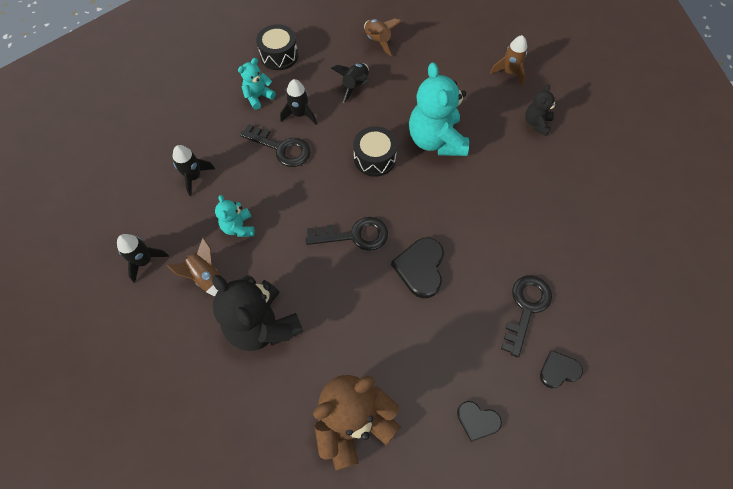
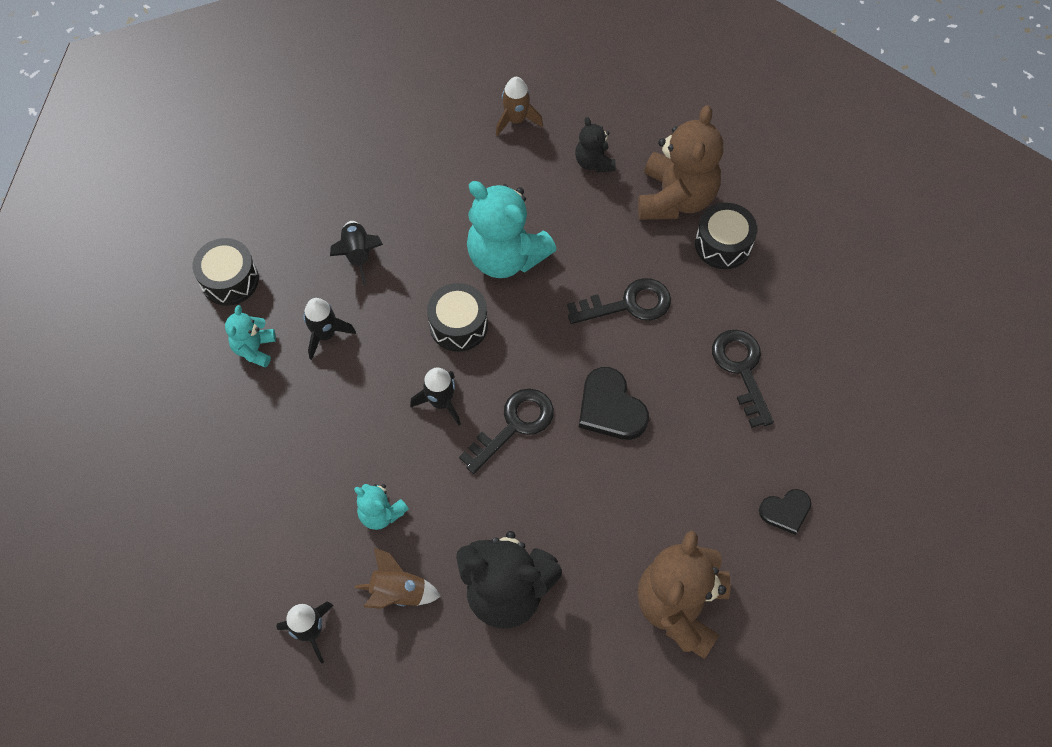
camera: 40 degrees left, 0 degrees up
black rocket [173,145,215,196] -> black rocket moved to [410,367,461,426]
black key [240,124,310,167] -> black key moved to [567,278,671,324]
brown rocket [364,18,401,56] -> none
black heart [540,350,583,388] -> none
none -> brown teddy bear [638,105,723,220]
none -> black drum [695,203,757,269]

